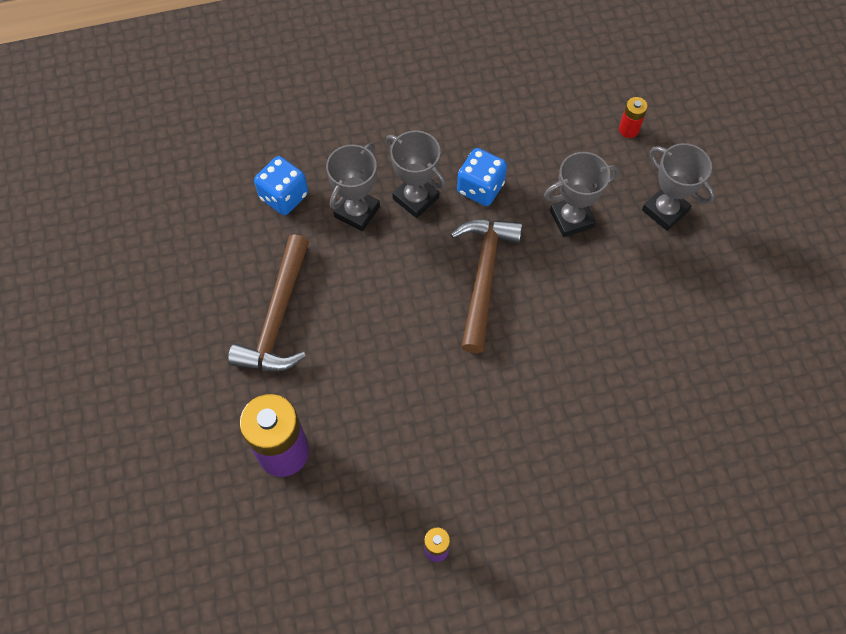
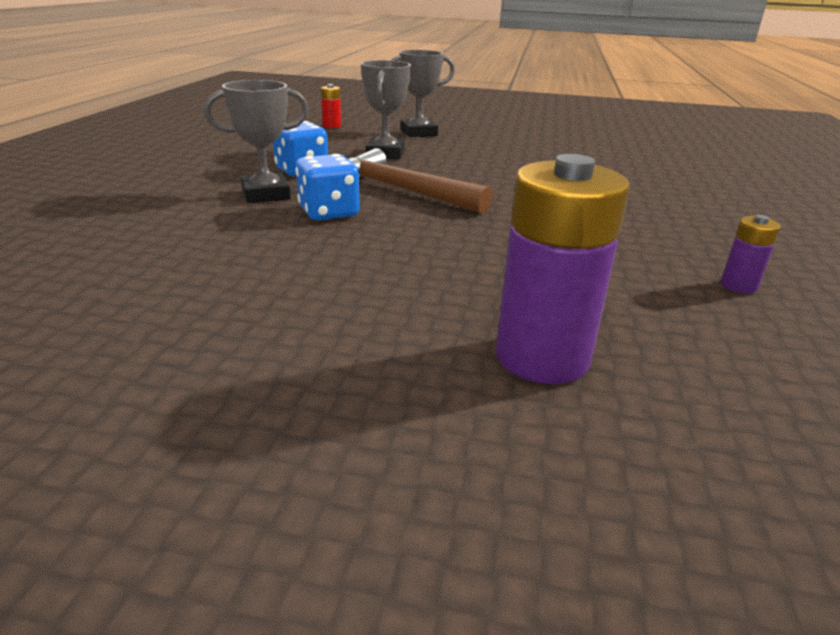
camera: 65 degrees left, 35 degrees down
brown hammer [228,235,309,371] -> none
blue dice [254,156,308,215] -> blue dice moved to [295,154,360,220]
grey trophy [326,143,380,231] -> none

